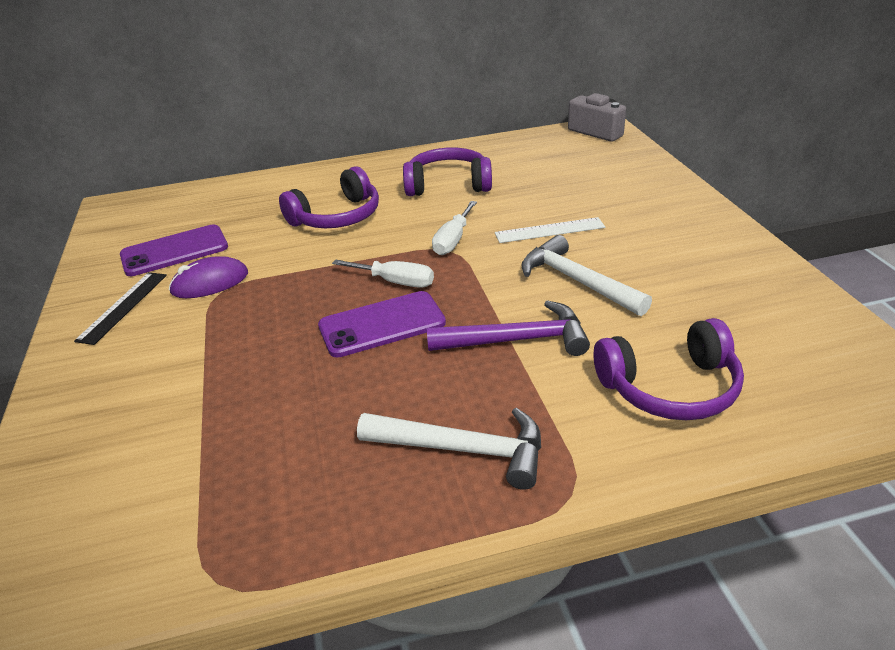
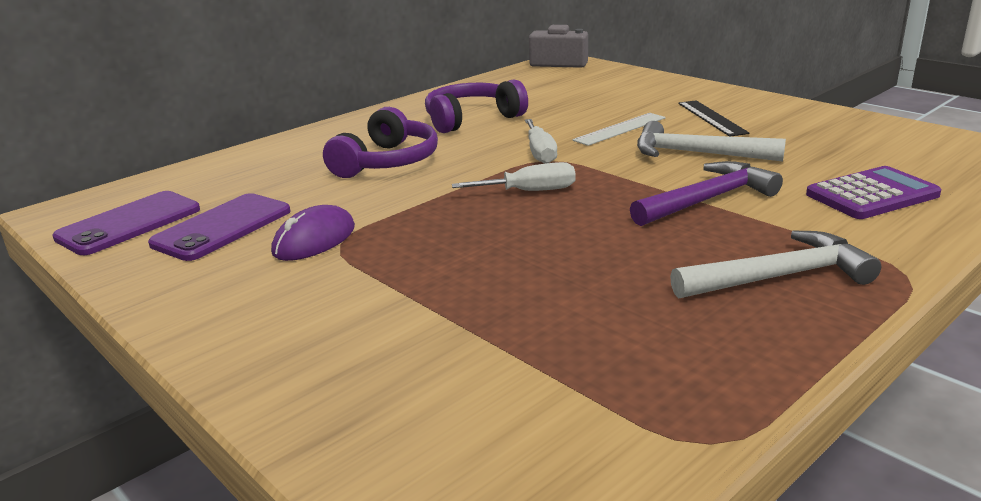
camera: 30 degrees left, 10 degrees down
black ruler [74,272,167,345] -> black ruler moved to [678,100,750,137]
purple phone [318,291,446,357] -> purple phone moved to [52,191,200,255]
purple headphones [594,318,744,420] -> purple calculator [806,166,941,219]

